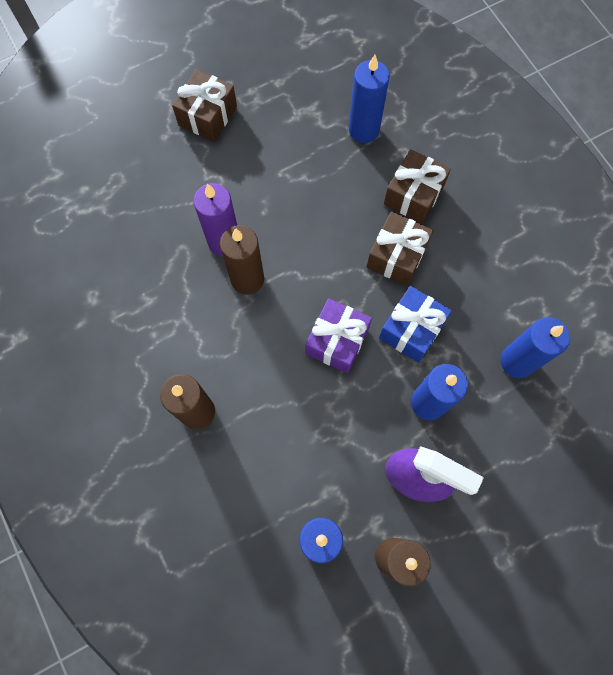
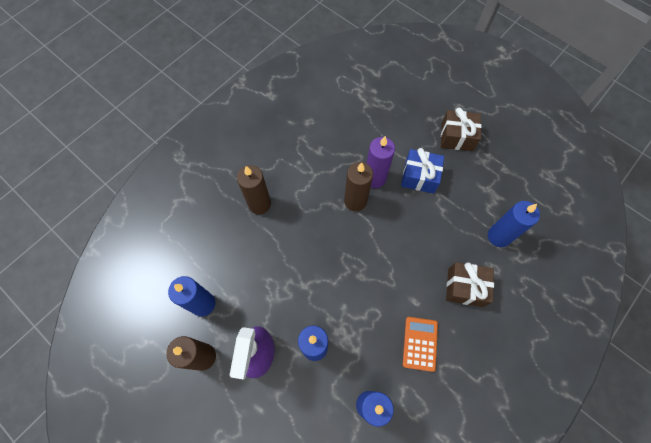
camera: 70 degrees right, 5 degrees down
purple gift [305,298,372,373] -> none
brown gift [367,211,433,286] -> none
blue gift [379,286,452,363] -> blue gift moved to [401,148,444,194]
none -> orange calculator [403,317,438,372]

